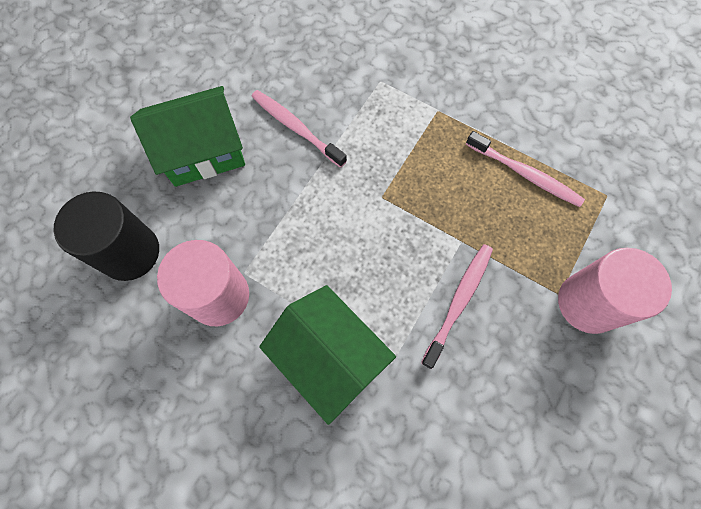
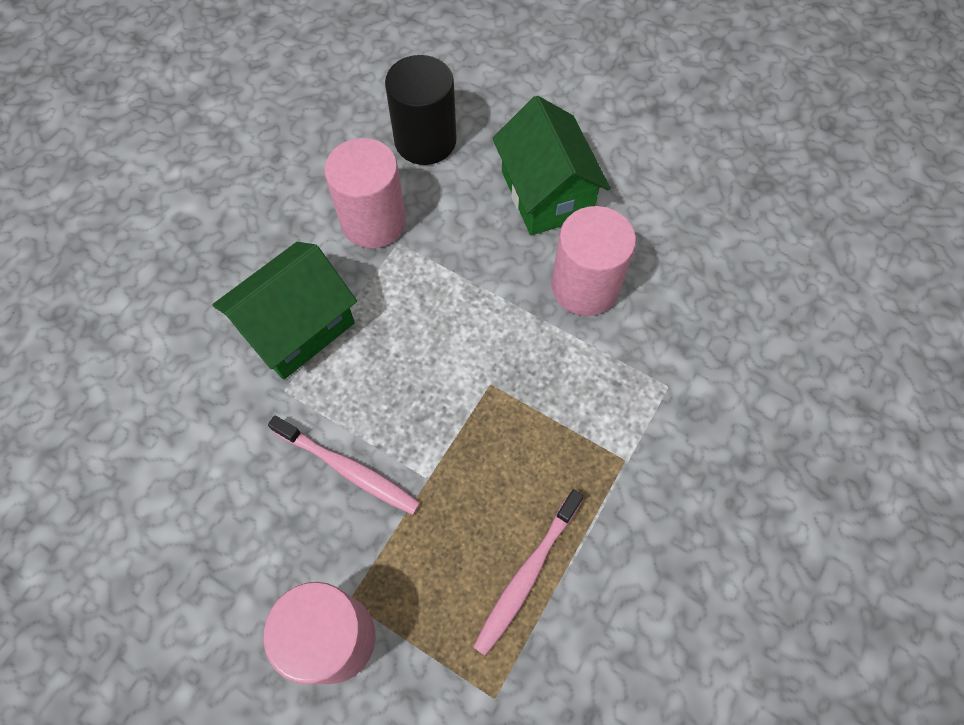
camera: 90 degrees right, 5 degrees down
pink toothbrush [251,90,347,168] -> pink cylinder [551,206,636,316]

